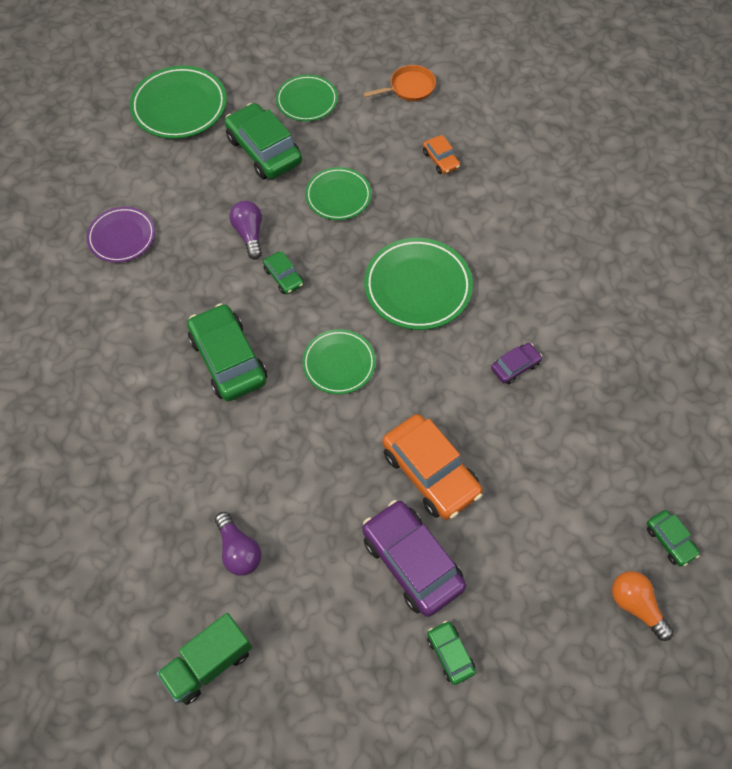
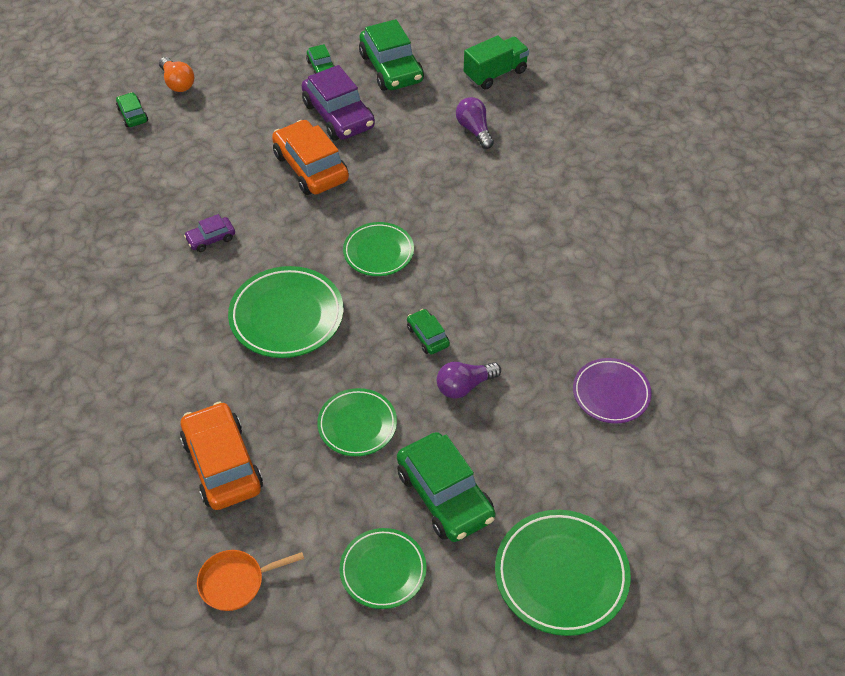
camera: 175 degrees left, 10 degrees down
green car [187,303,267,401] -> green car moved to [359,19,424,91]
purple light bulb [229,201,262,259] -> purple light bulb turned 75 degrees clockwise [437,362,501,399]
orange car [423,135,460,174] -> orange car [180,401,263,510], size x2.02

